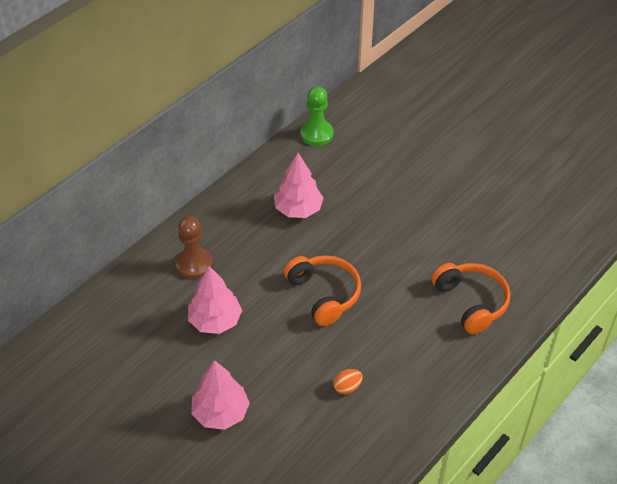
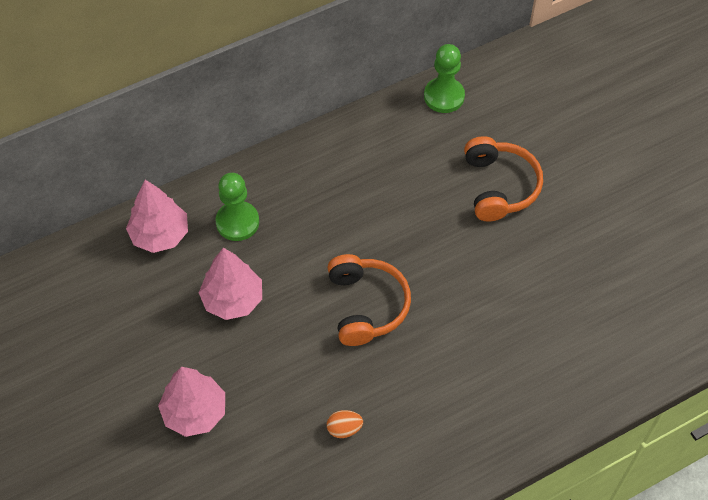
camera: 20 degrees right, 10 degrees up
brown pawn [176,216,213,279] -> green pawn [216,173,259,241]
pink tree [274,153,324,218] -> pink tree moved to [126,180,188,253]
orange headphones [431,263,511,335] -> orange headphones moved to [464,136,543,221]

